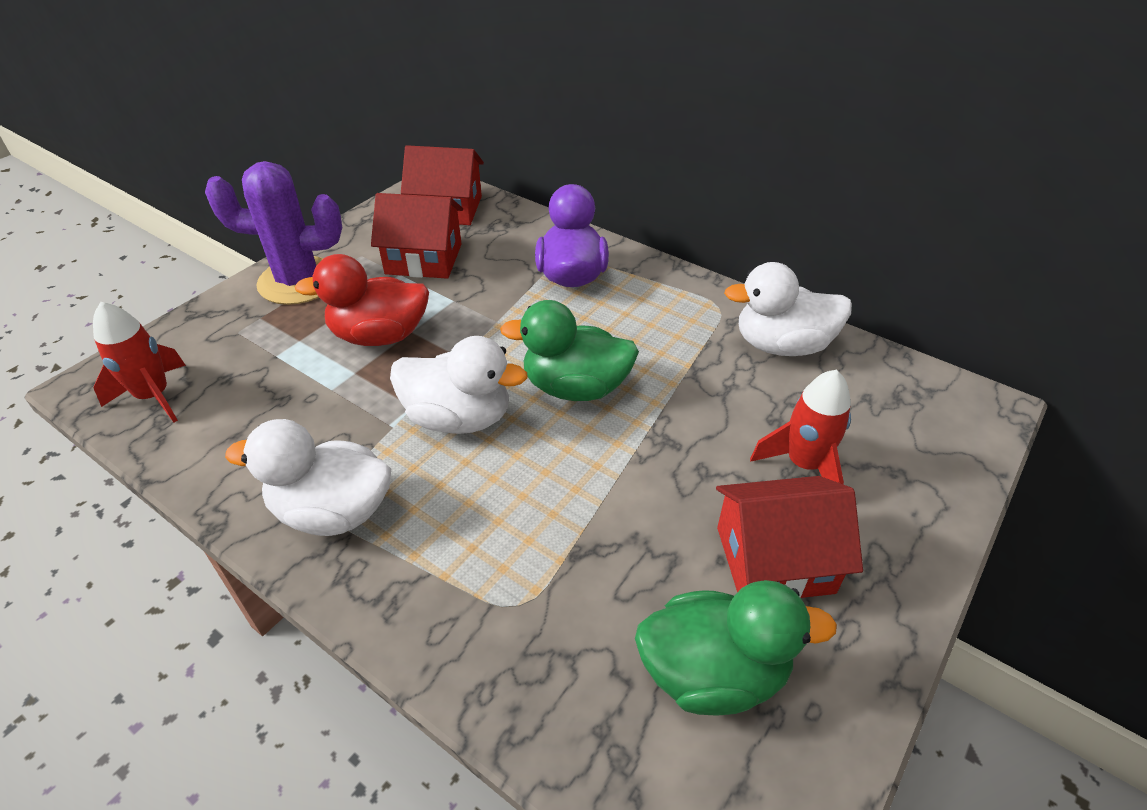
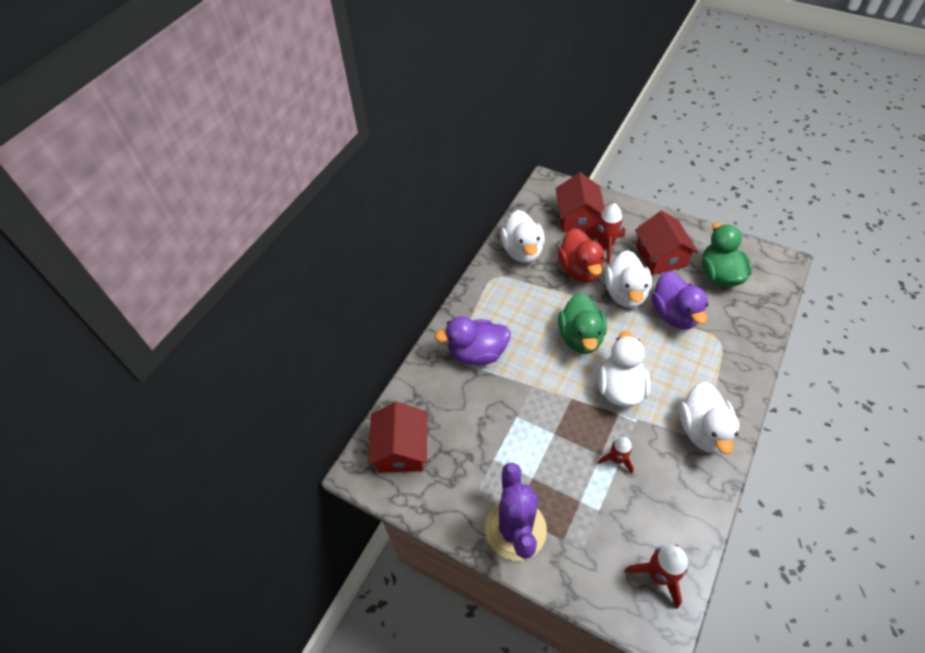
camera: 95 degrees left, 10 degrees up
red duck [295,254,429,346] -> red duck moved to [558,228,604,282]
red house [371,193,463,279] -> red house moved to [556,172,605,232]
none -> red rocket [598,437,634,474]
none -> white duck [605,250,652,308]
none -> purple duck [651,271,708,329]

